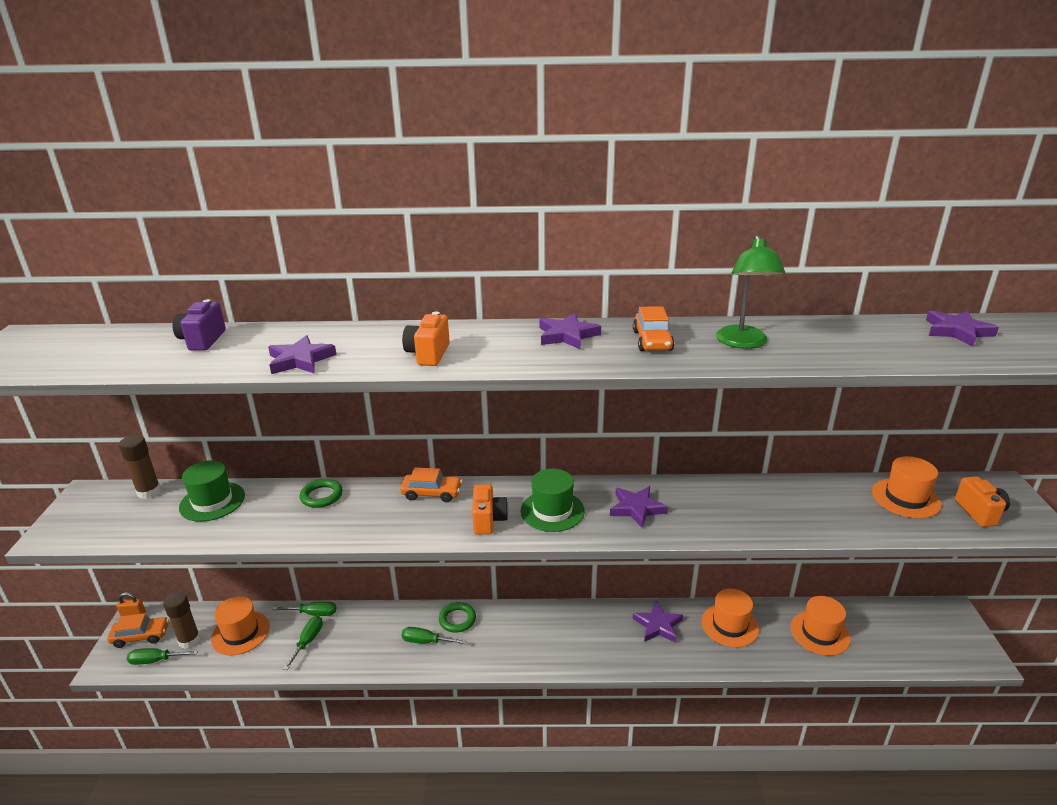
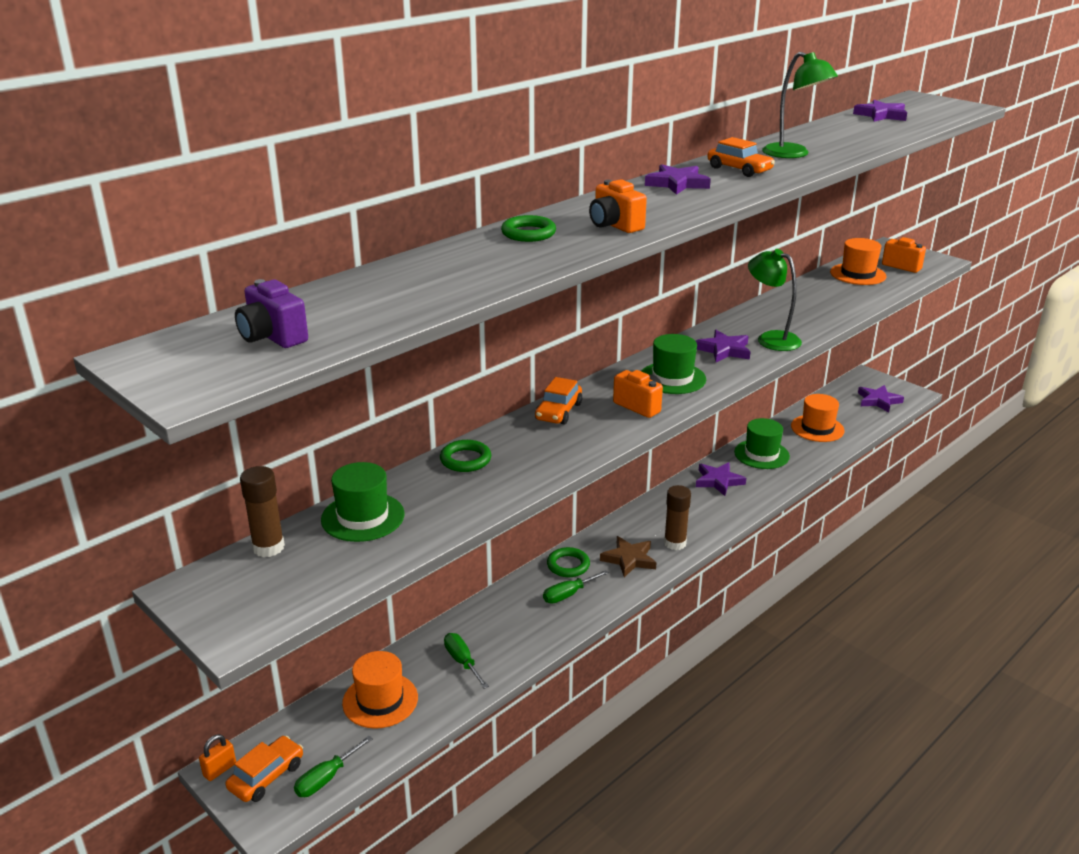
camera: 45 degrees left, 0 degrees up
brown glue stick [163,592,200,649] -> brown glue stick moved to [664,485,691,550]
purple camera [172,299,226,351] -> purple camera moved to [235,279,308,348]
purple star [268,335,337,374] -> purple star moved to [858,385,904,412]
green screwdriver [273,601,336,616] -> none
orange car [400,467,462,502] -> orange car turned 150 degrees clockwise [535,377,582,425]
orange hat [702,589,759,647] -> green hat [734,418,790,469]
none -> green ring [501,215,556,242]
none -> brown star [600,536,657,577]
none -> green lamp [748,249,802,351]

